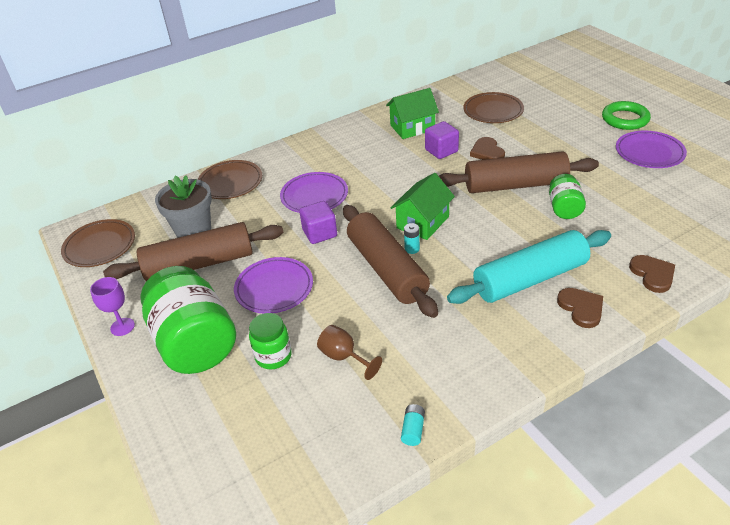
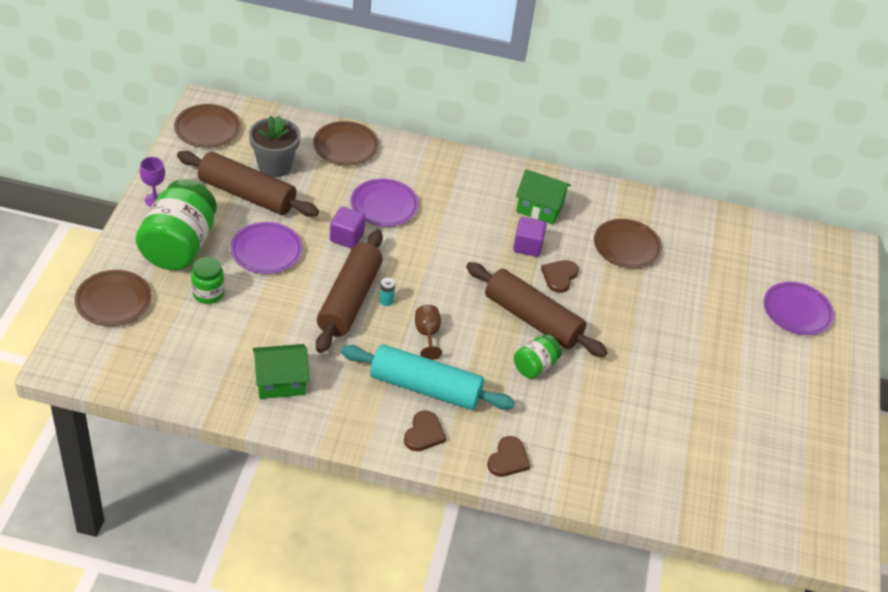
camera: 35 degrees right, 5 degrees up
brown goblet [317,325,382,380] -> brown goblet moved to [415,305,442,360]
green house [390,173,455,240] -> green house moved to [253,344,309,399]
turquoise battery [401,404,425,446] -> none
green ring [602,101,651,130] -> none
purple plate [616,131,687,168] -> purple plate moved to [764,282,834,335]
none -> brown plate [74,270,152,326]

